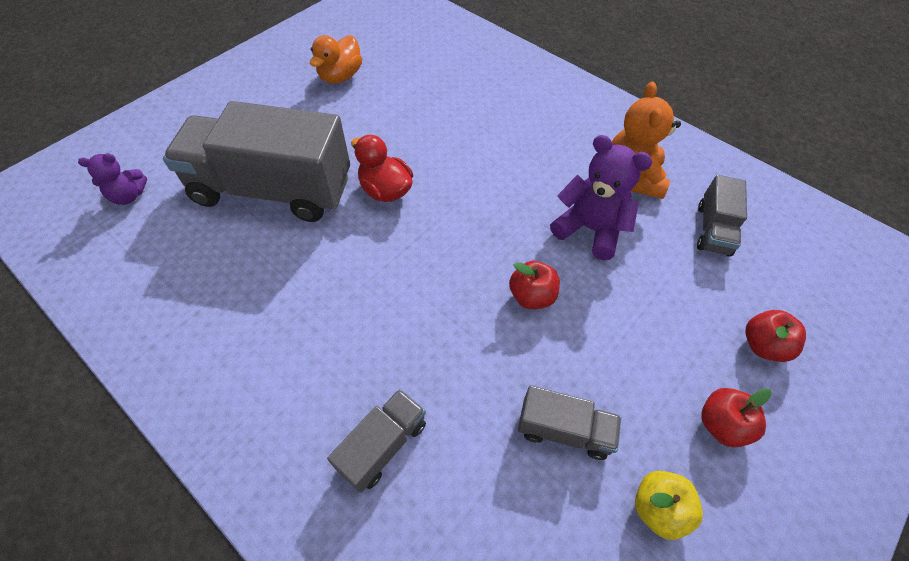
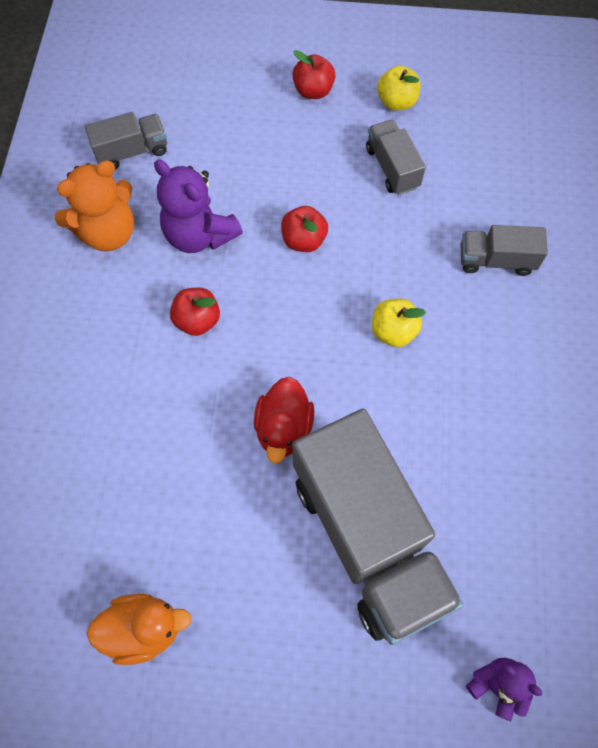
camera: 125 degrees left, 10 degrees up
purple teddy bear [550,135,652,260] -> purple teddy bear turned 45 degrees counterclockwise [154,159,243,253]
red apple [745,310,806,362] -> red apple moved to [170,288,220,336]
none -> yellow apple [372,298,426,347]

